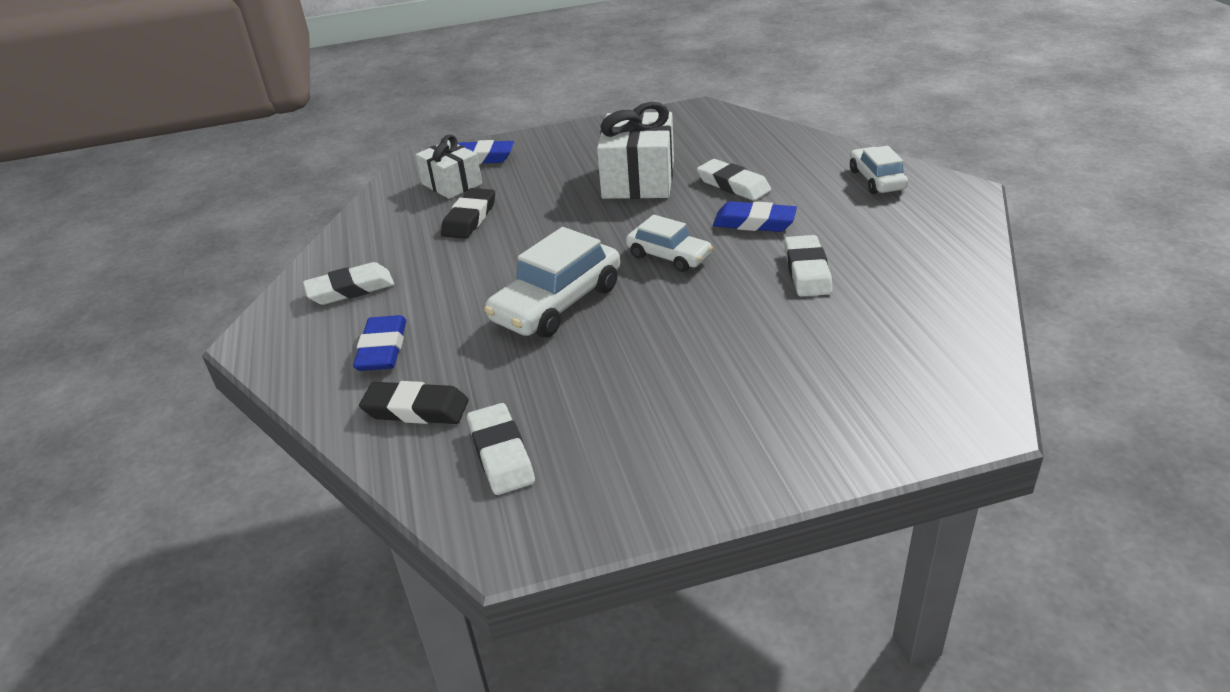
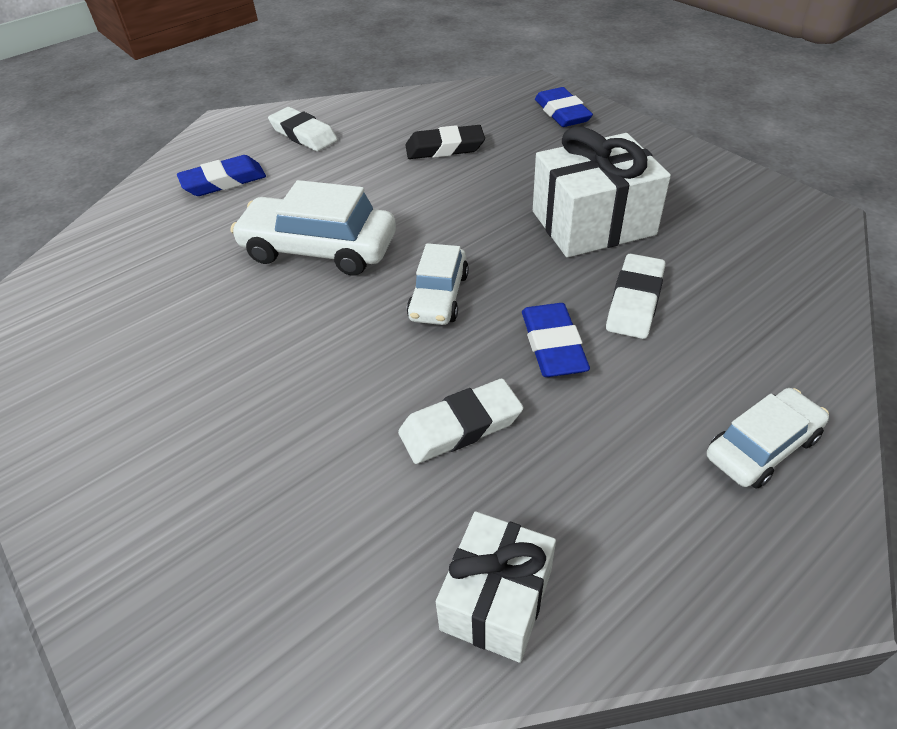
camera: 65 degrees right, 10 degrees up
black eraser [359,381,469,424] -> none
white gift [415,134,482,199] -> white gift moved to [436,511,556,663]
white eraser [467,403,535,495] -> none

